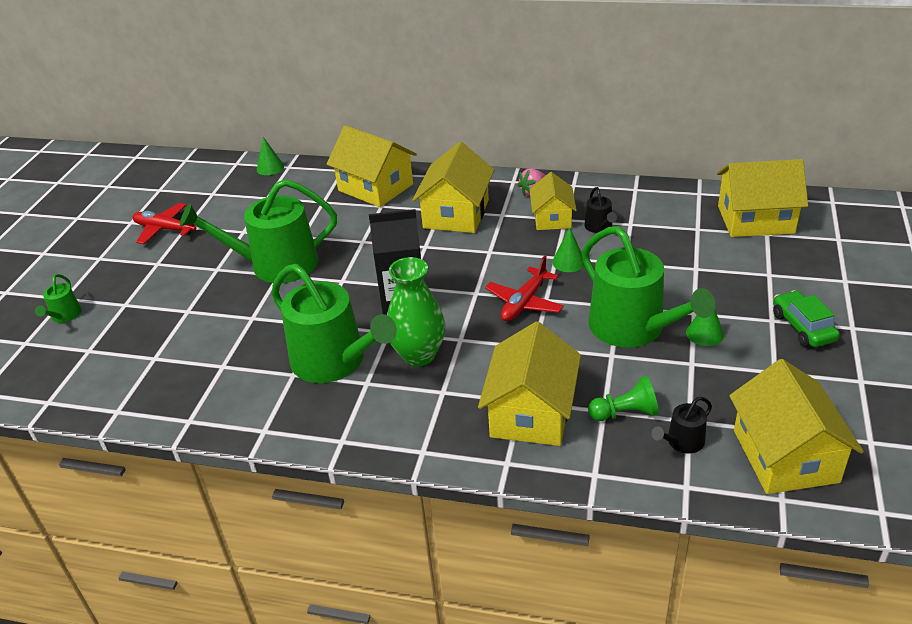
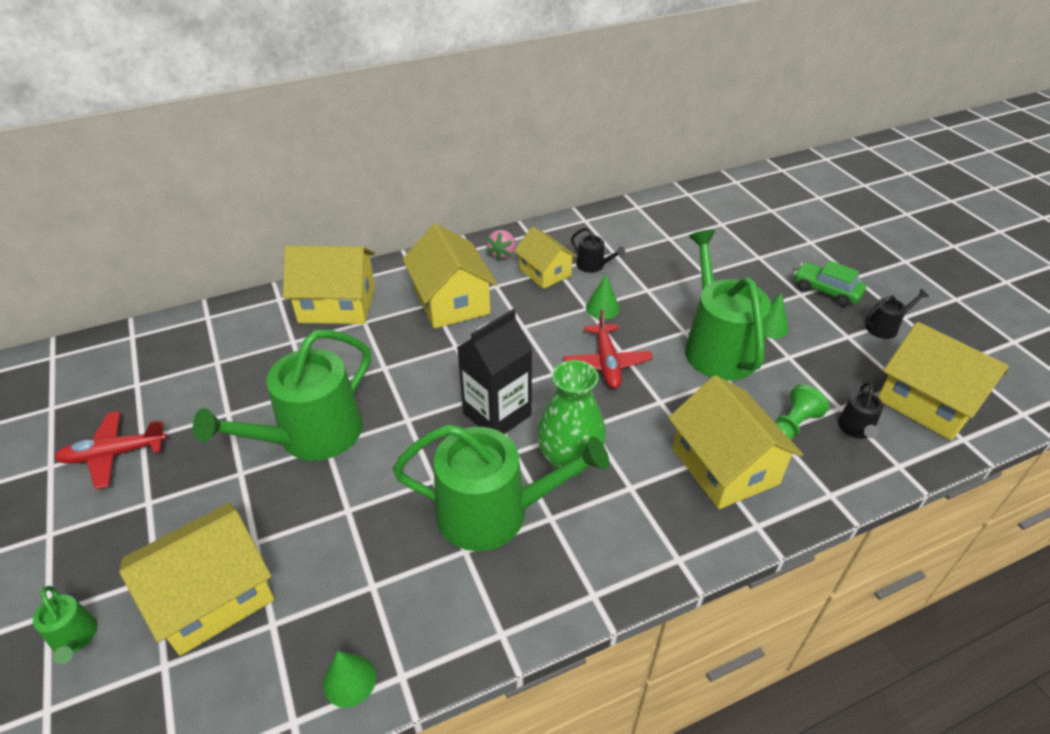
camera: 40 degrees left, 5 degrees up
green cone [257,137,284,175] -> green cone moved to [323,651,376,708]
green watering can [582,226,715,348] -> green watering can turned 120 degrees counterclockwise [685,230,771,381]
yellow house [717,159,808,237] -> yellow house moved to [119,503,275,656]
none -> black watering can [865,289,929,339]

